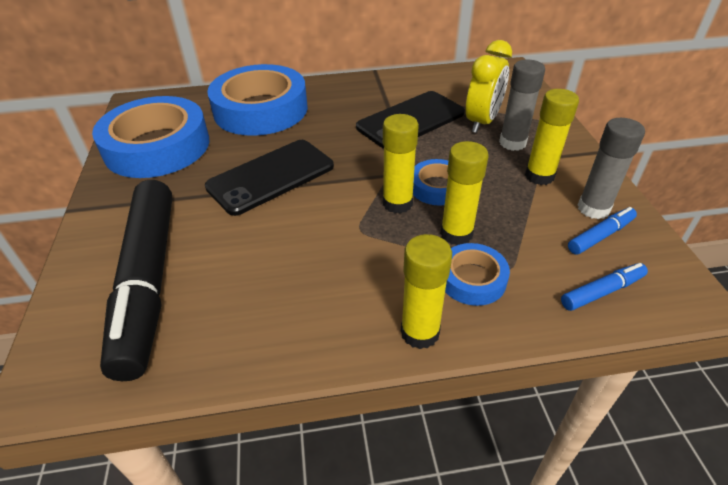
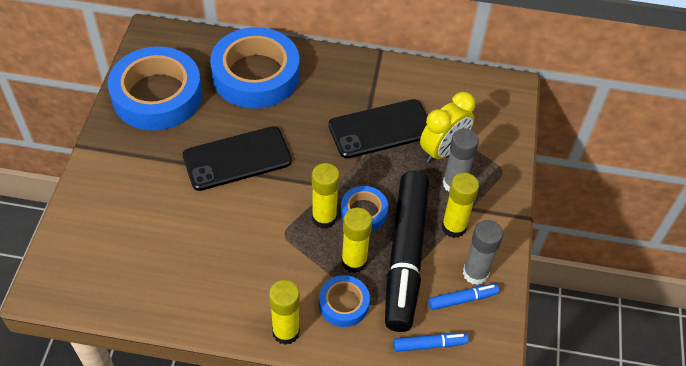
camera: 15 degrees right, 10 degrees up
black marker [100,180,172,381] -> black marker moved to [385,171,429,332]

